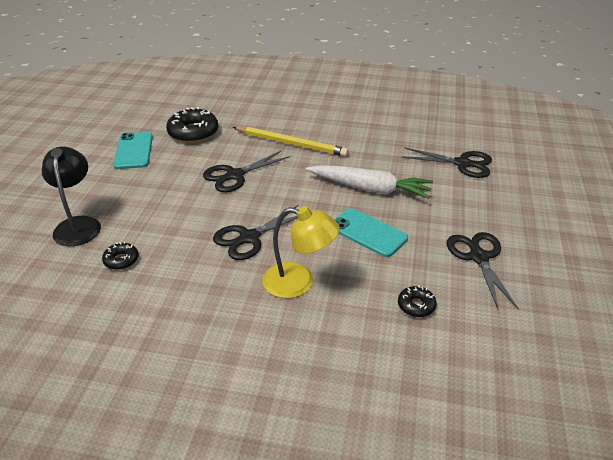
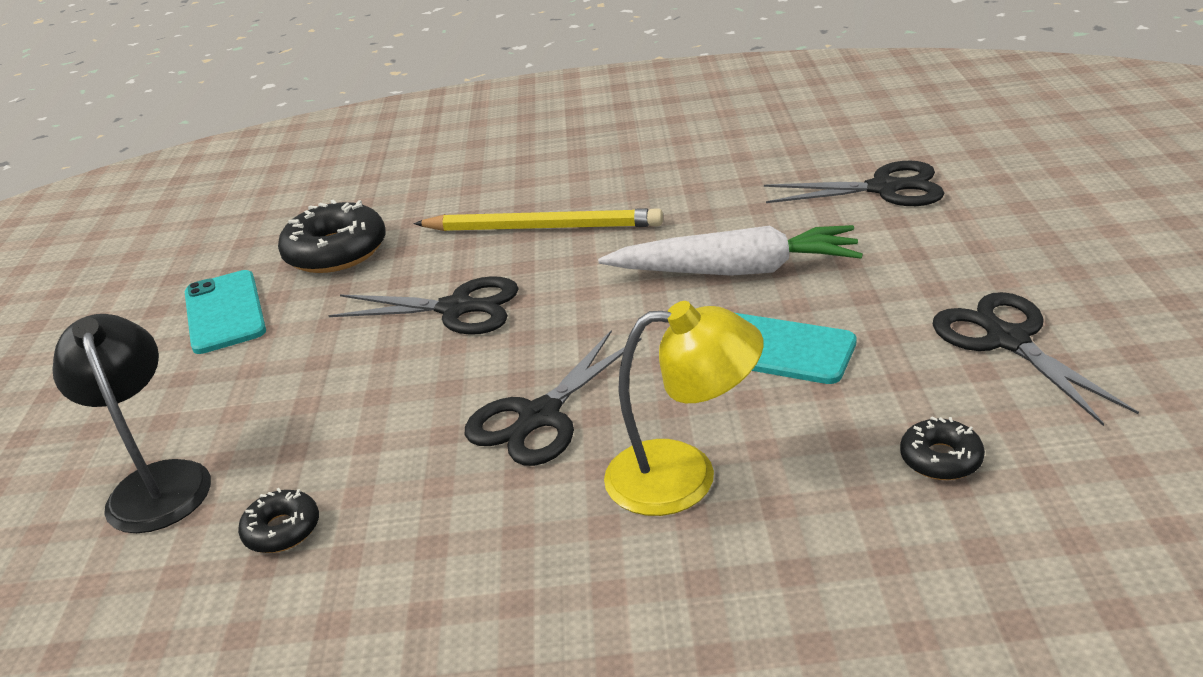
camera: 10 degrees left, 5 degrees down
black scissors [203,151,290,192] -> black scissors turned 120 degrees counterclockwise [328,276,519,335]

